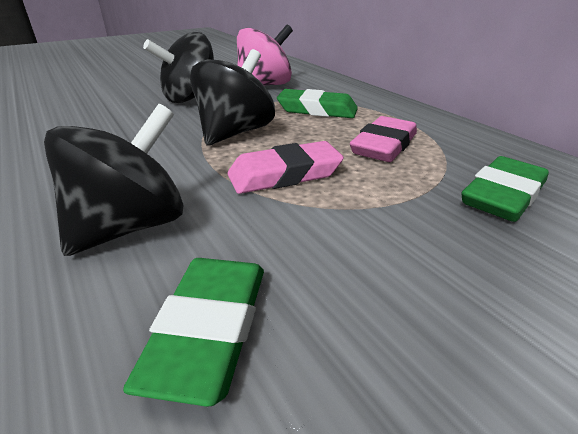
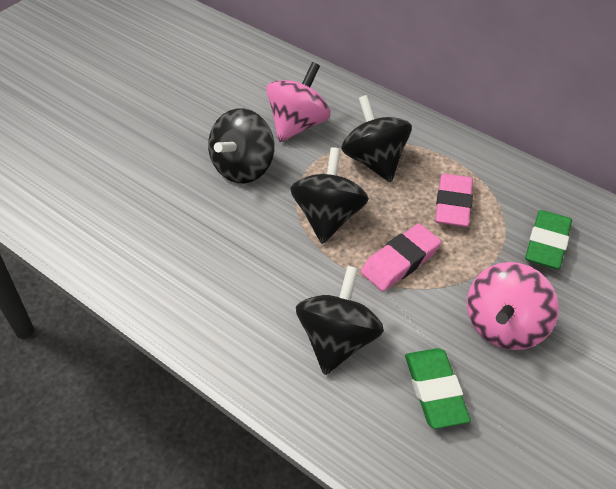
camera: 20 degrees left, 15 degrees up
green eraser [277,89,358,118] -> black spinning top [341,95,412,182]
none -> pink spinning top [467,262,559,350]

